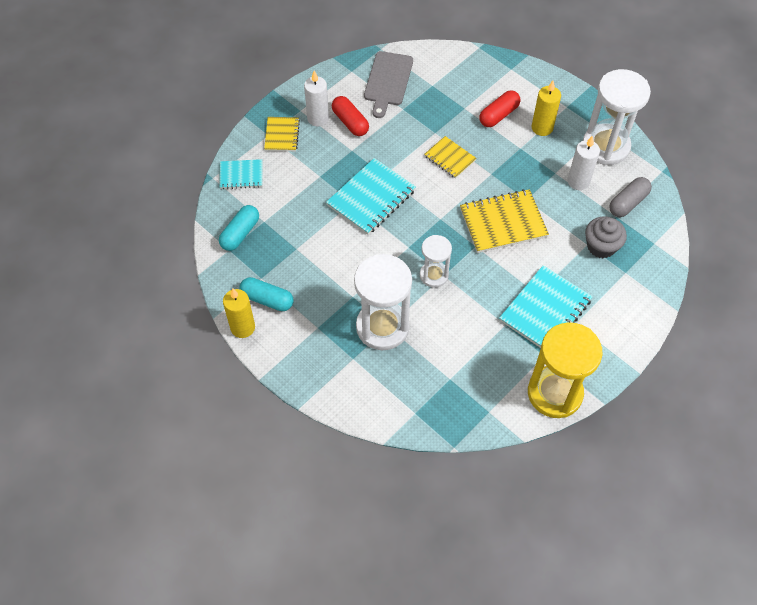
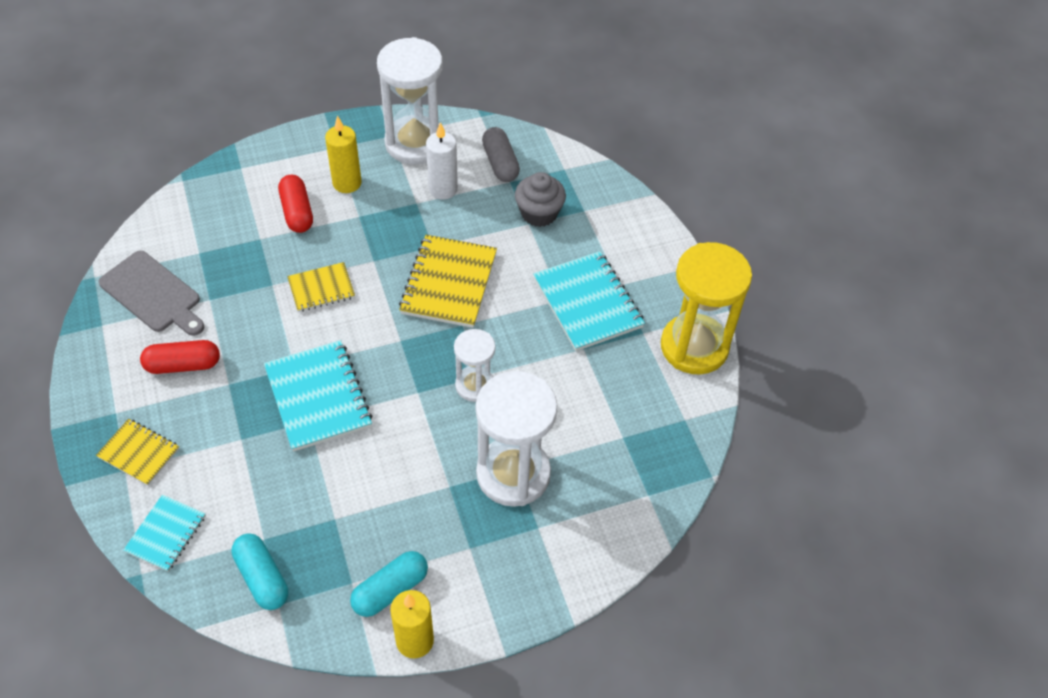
camera: 65 degrees left, 5 degrees down
white candle [304,71,329,127] -> none

